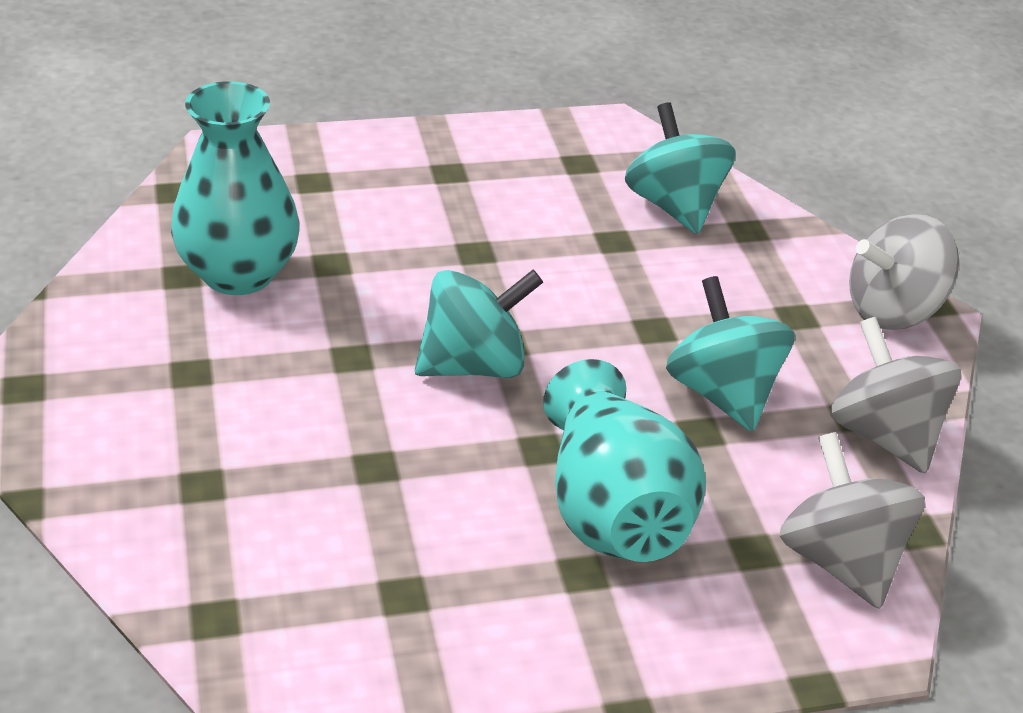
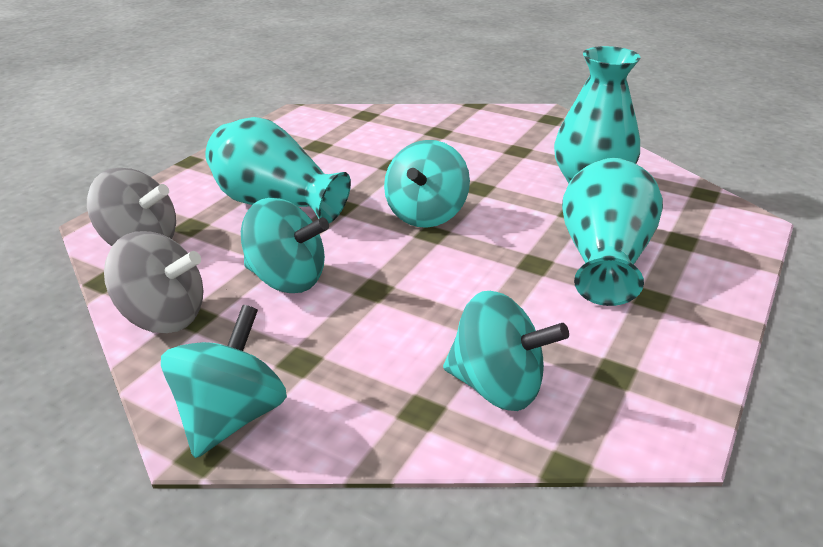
camera: 135 degrees right, 5 degrees down
grey spinning top [849,214,959,330] -> turquoise spinning top [161,305,287,458]
none -> turquoise vase [562,158,663,306]

